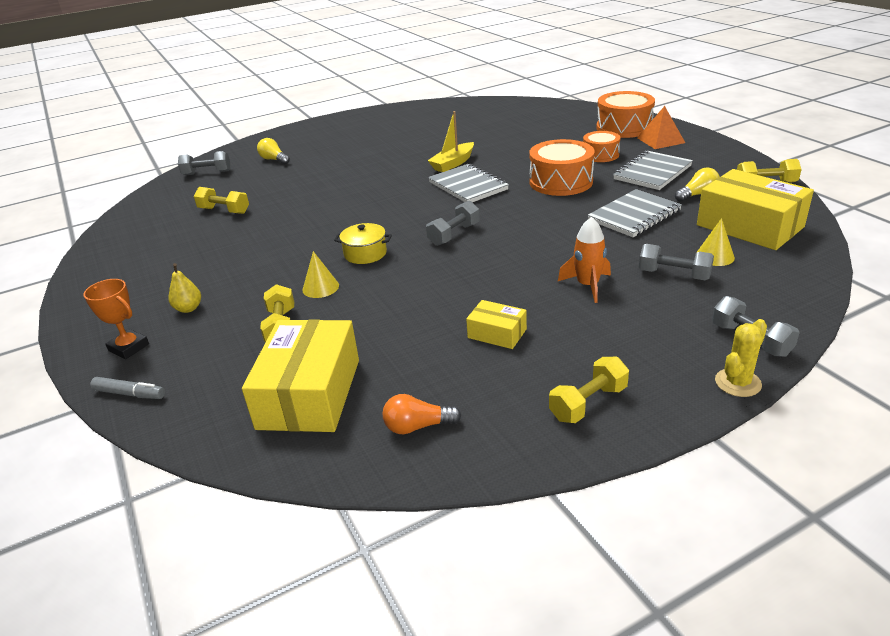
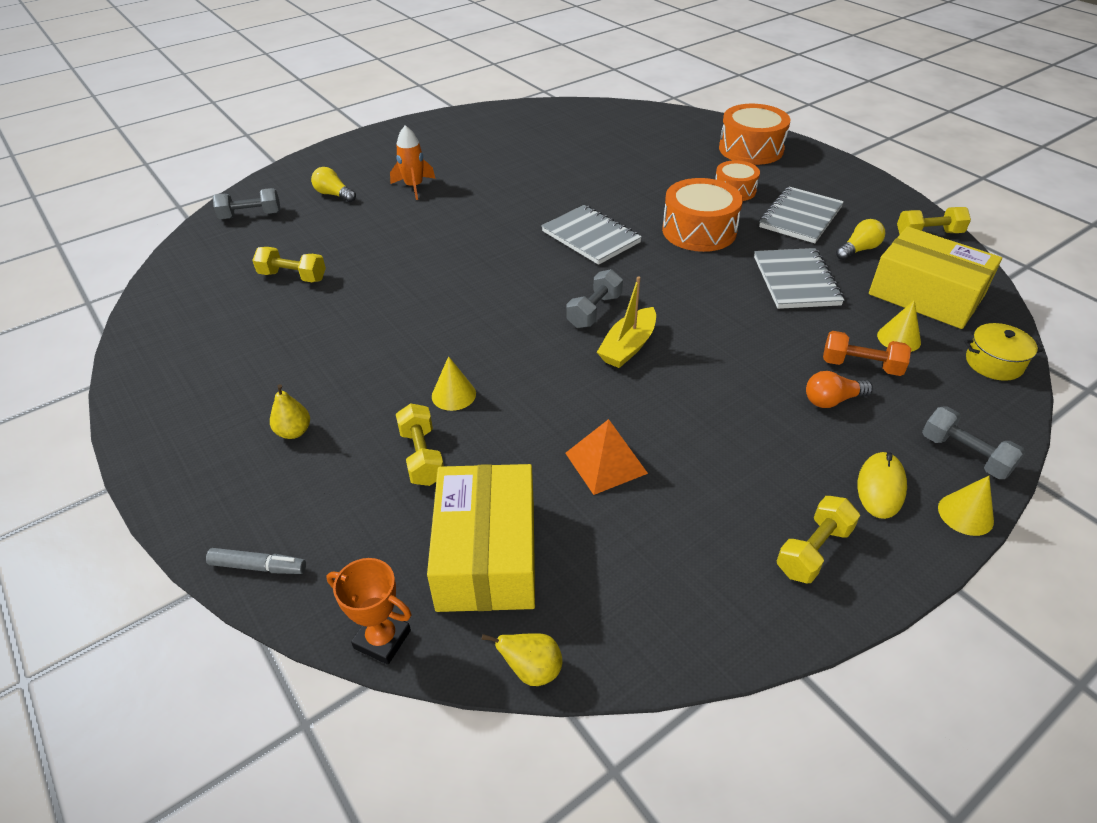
camera: 10 degrees left, 10 degrees up
orange trophy [84,279,149,359] -> orange trophy moved to [327,558,411,665]
yellow pot [334,223,392,264] -> yellow pot moved to [964,323,1043,381]
orange light bulb [383,394,462,434] -> orange light bulb moved to [806,371,873,408]
yellow boat [428,111,474,172] -> yellow boat moved to [597,276,656,368]
yellow box [466,300,527,349] -> none
orange rocket [558,217,611,303] -> orange rocket moved to [390,125,436,200]
grey notebook [588,189,682,237] -> grey notebook turned 45 degrees counterclockwise [754,248,844,309]
orange pyramid [637,106,685,149] -> orange pyramid moved to [565,419,648,495]
grey dumbbell [639,244,714,280] -> orange dumbbell [823,331,911,376]
yellow cactus [715,319,767,397] -> yellow cone [938,476,994,536]
none -> yellow pear [482,633,562,686]
none -> yellow mouse [857,452,907,519]

